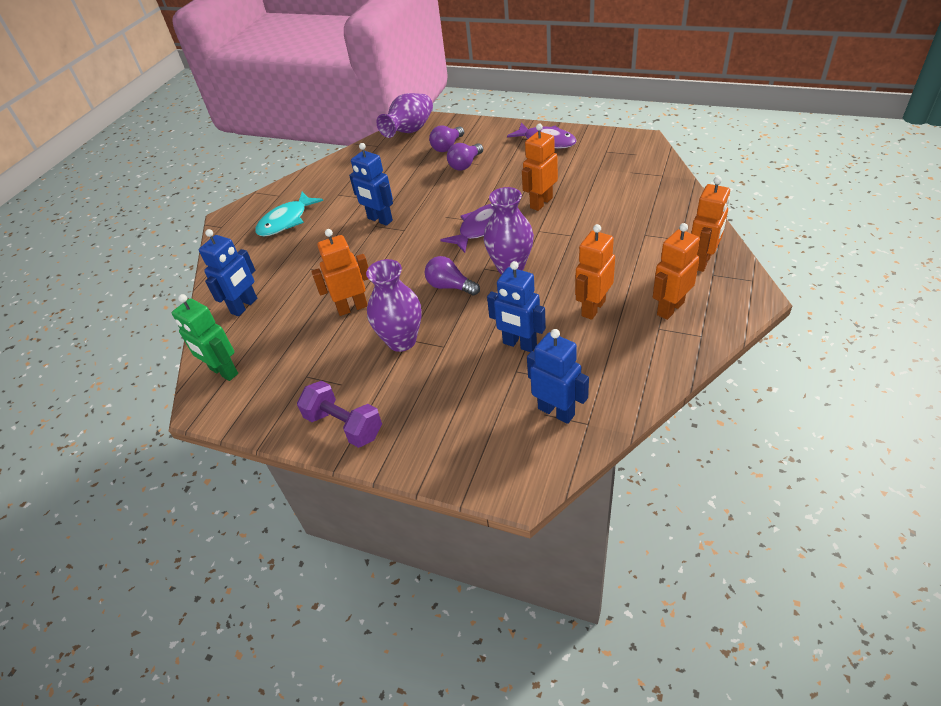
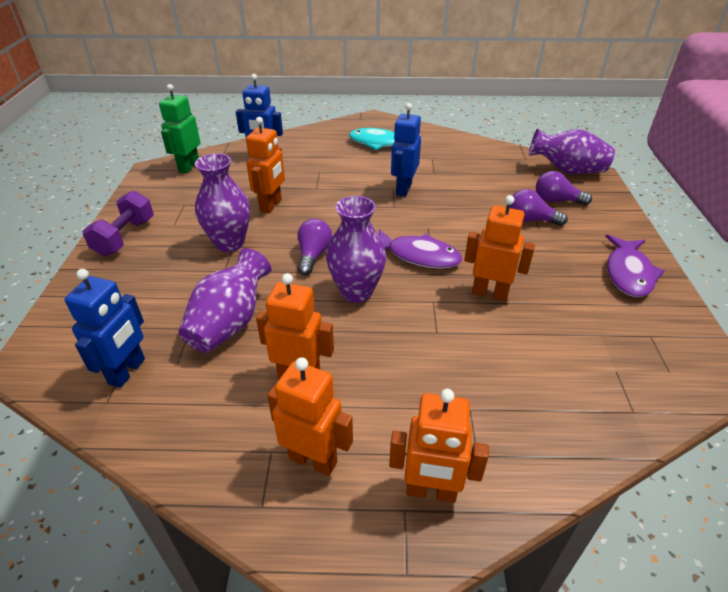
camera: 65 degrees right, 5 degrees down
orange robot [311,229,369,316] -> orange robot turned 60 degrees clockwise [246,117,285,213]
blue robot [487,261,546,352] -> purple vase [178,248,271,353]

